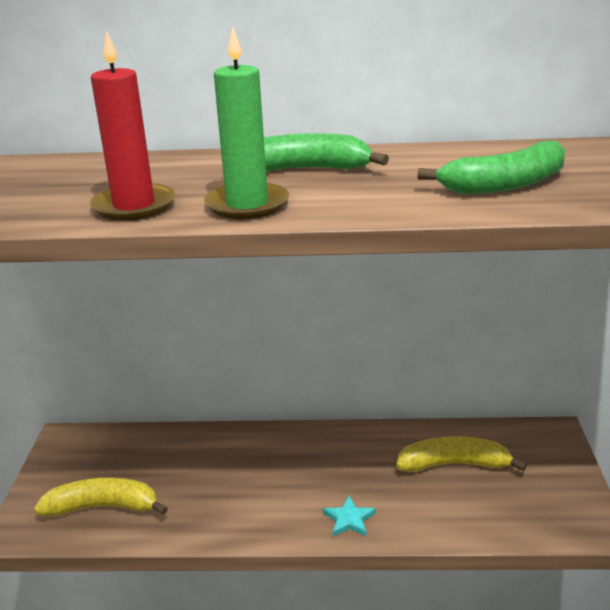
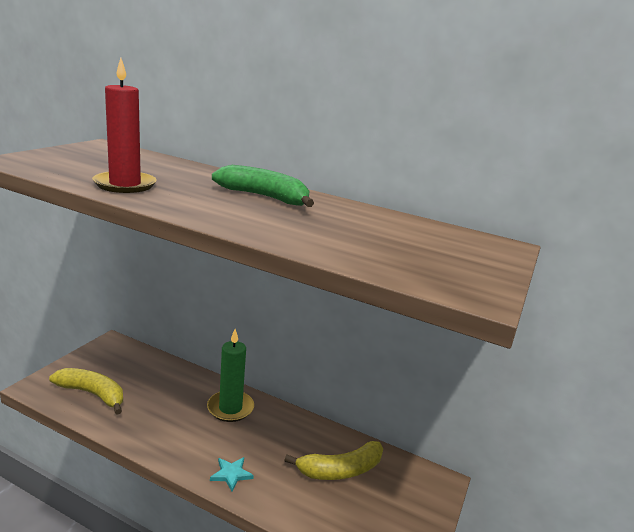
camera: 20 degrees right, 5 degrees down
green candle [204,27,289,219] -> green candle moved to [207,329,254,422]
yellow banana [396,436,527,472] -> yellow banana turned 135 degrees clockwise [284,441,383,480]
green banana [417,141,565,195] -> none

